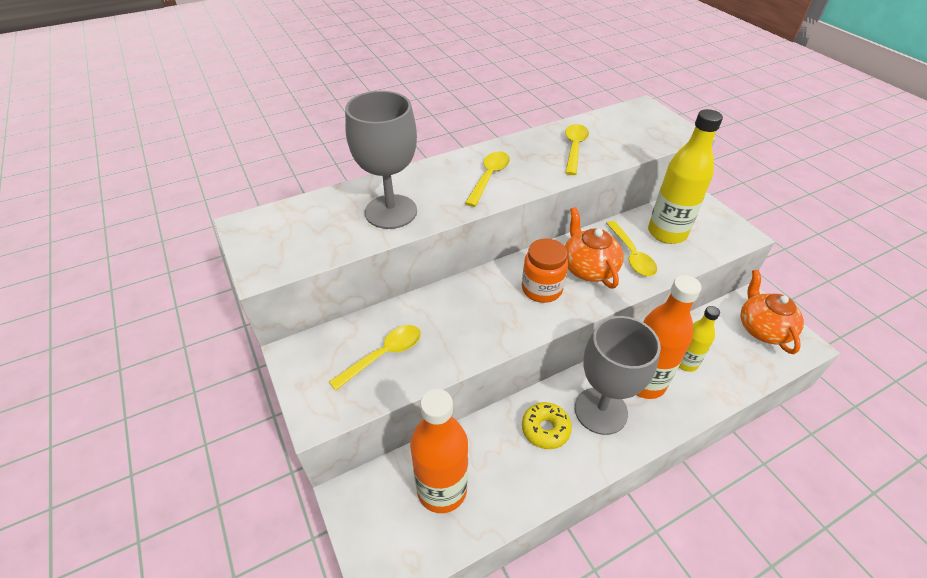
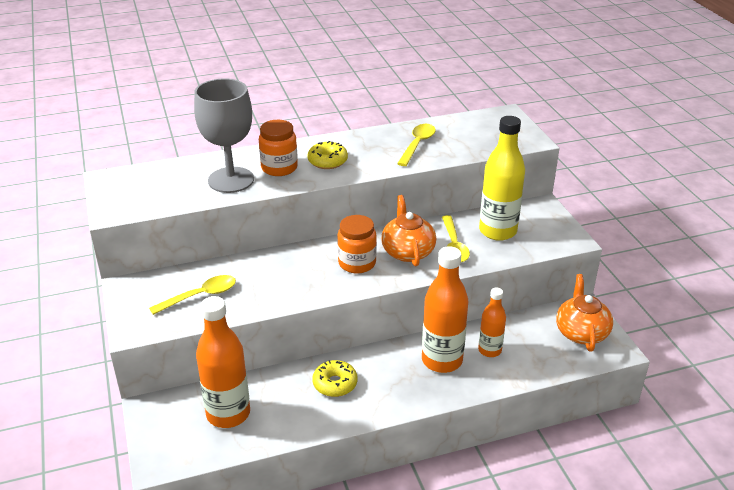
camera: 10 degrees right, 10 degrees down
yellow spoon [465,151,510,207] -> yellow donut [307,141,348,169]
grey goblet [575,316,661,435] -> none
yellow bottle [679,306,720,372] -> orange bottle [478,287,506,357]
none -> orange jar [259,120,298,176]

